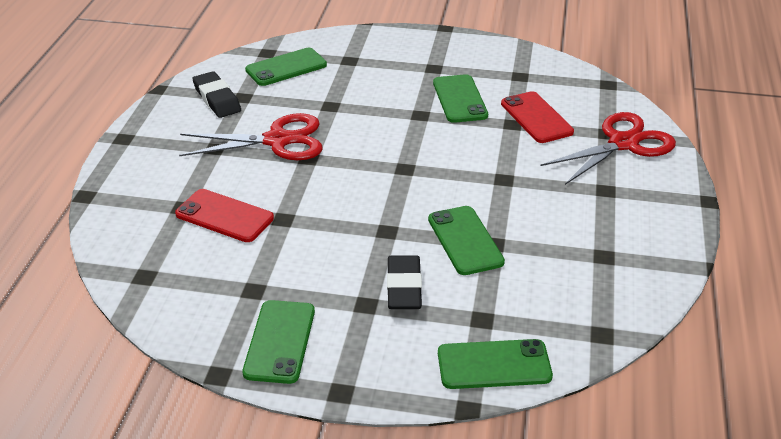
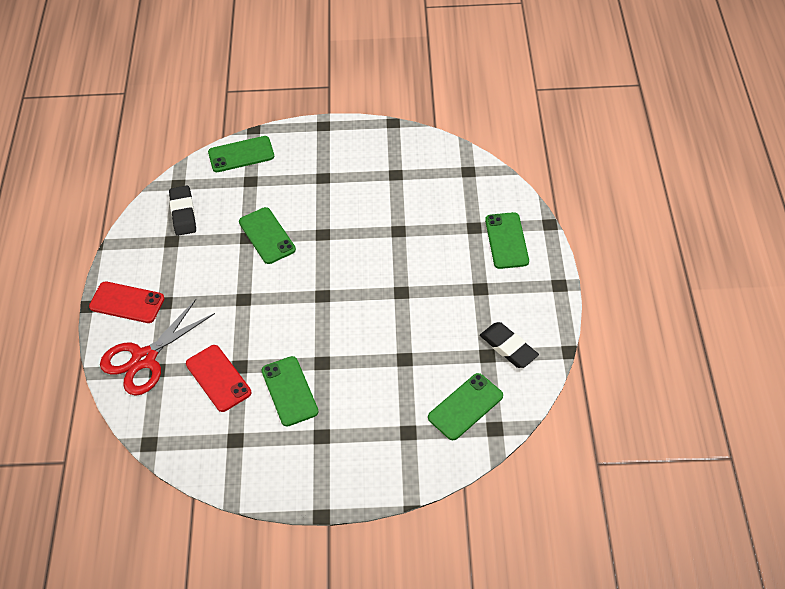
camera: 170 degrees right, 15 degrees up
red phone [175,189,274,242] -> red phone moved to [89,282,164,323]
red scissors [179,113,322,160] -> none
green phone [242,300,315,384] -> green phone moved to [485,212,529,269]
black eraser [387,255,422,309] -> black eraser moved to [169,186,196,236]

